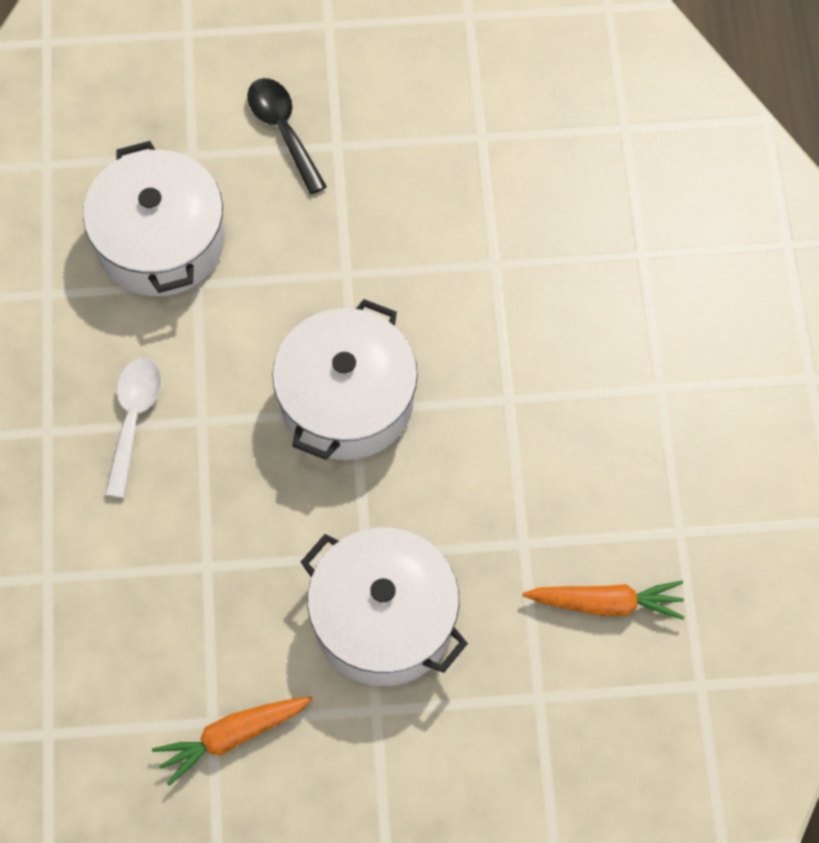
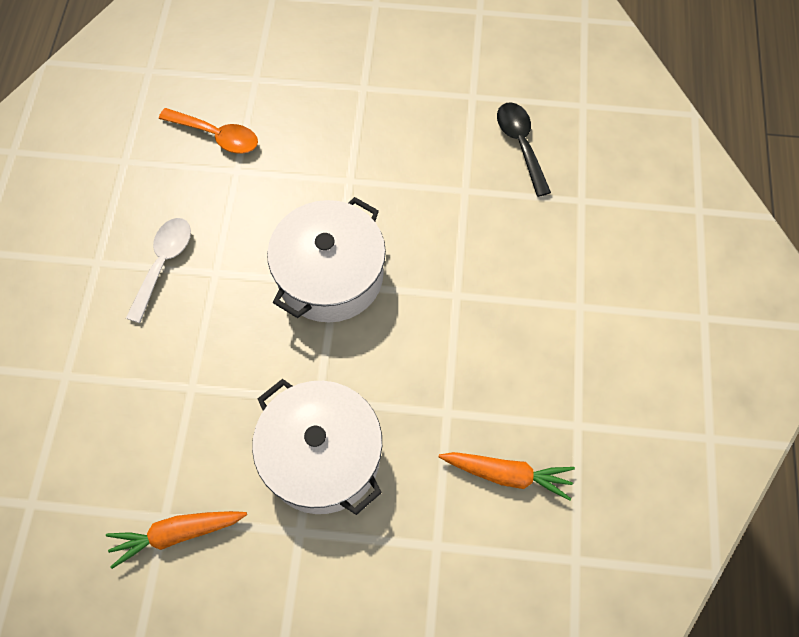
camera: 10 degrees right, 0 degrees up
white pot [83,141,224,296] -> orange spoon [159,108,258,154]
black spoon [247,78,327,194] -> black spoon moved to [497,102,551,197]

